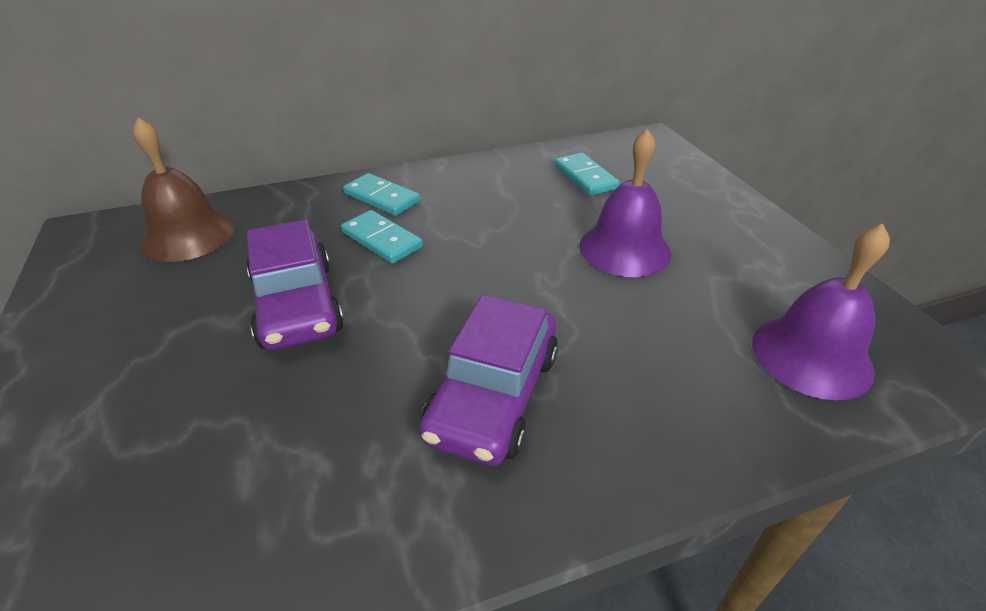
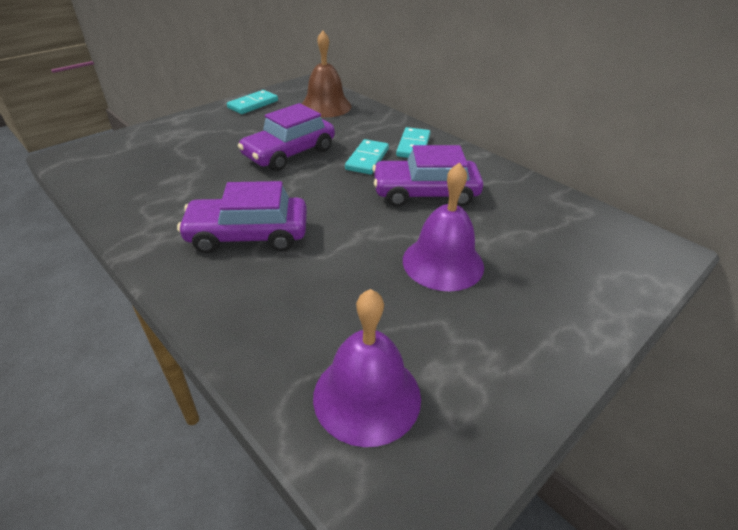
camera: 65 degrees right, 0 degrees up
turquoise domino [554,153,620,196] -> turquoise domino moved to [227,90,278,114]
none -> purple car [372,145,483,207]

